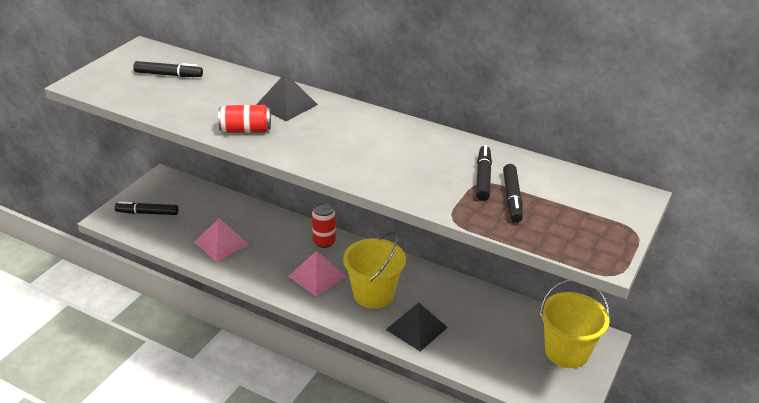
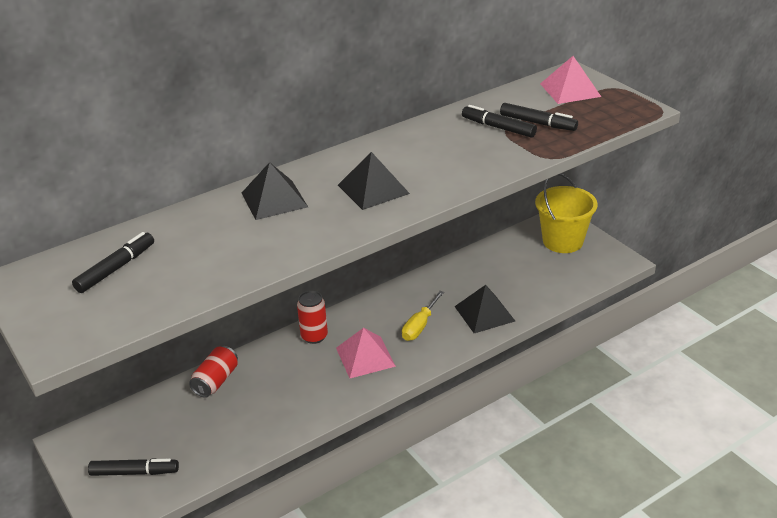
camera: 60 degrees left, 0 degrees up
black marker [115,201,179,215] -> black marker turned 120 degrees counterclockwise [88,458,179,476]
pink pyramid [194,218,249,262] -> pink pyramid moved to [540,56,601,104]
red can [218,105,271,133] -> red can moved to [189,346,238,398]
yellow bucket [343,231,406,309] -> yellow screwdriver [402,291,444,341]
none -> black pyramid [338,152,410,210]

